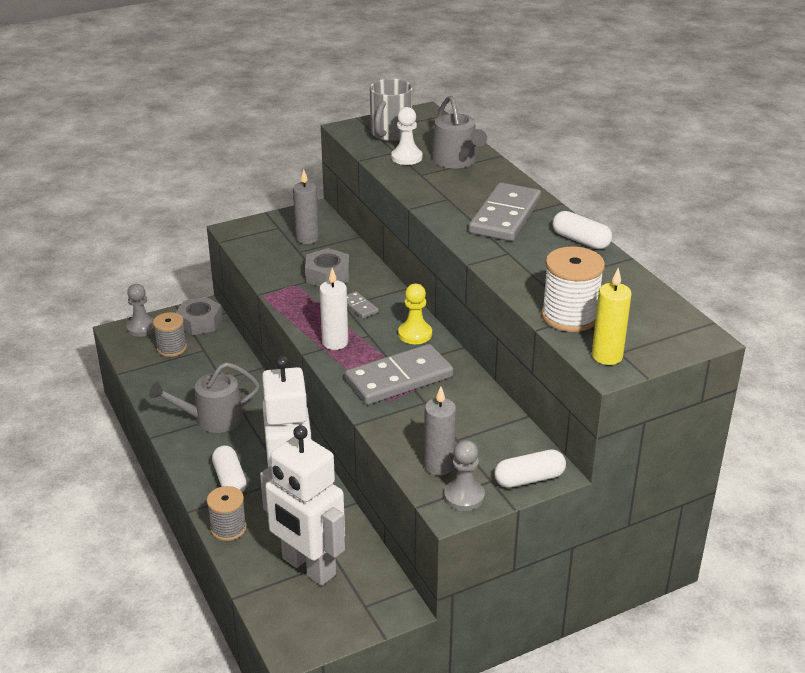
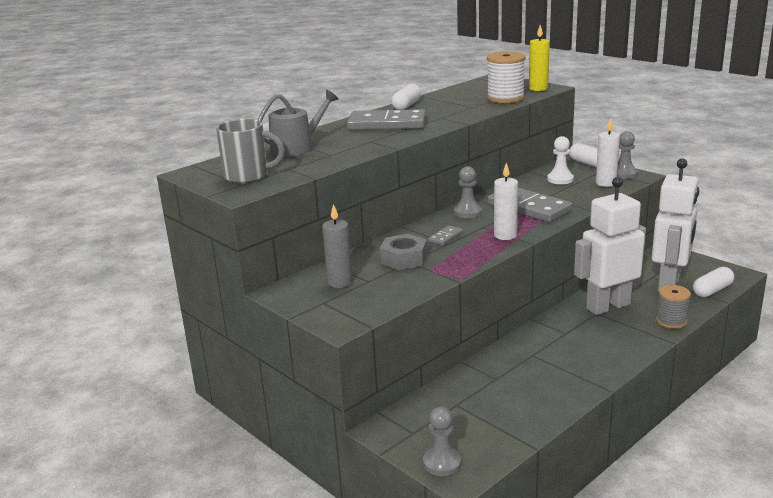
camera: 105 degrees left, 10 degrees down
grey watering can [149,362,260,433] -> none
grey spool [153,312,187,357] -> none
grey nut [176,297,223,335] -> none
white capsule [212,445,247,493] -> white capsule moved to [693,267,734,297]
white pawn [391,107,422,165] -> white pawn moved to [547,136,574,184]
yellow pawn [398,284,432,344] -> grey pawn [454,166,482,218]
grey candle [424,386,456,476] -> white candle [596,117,620,187]

